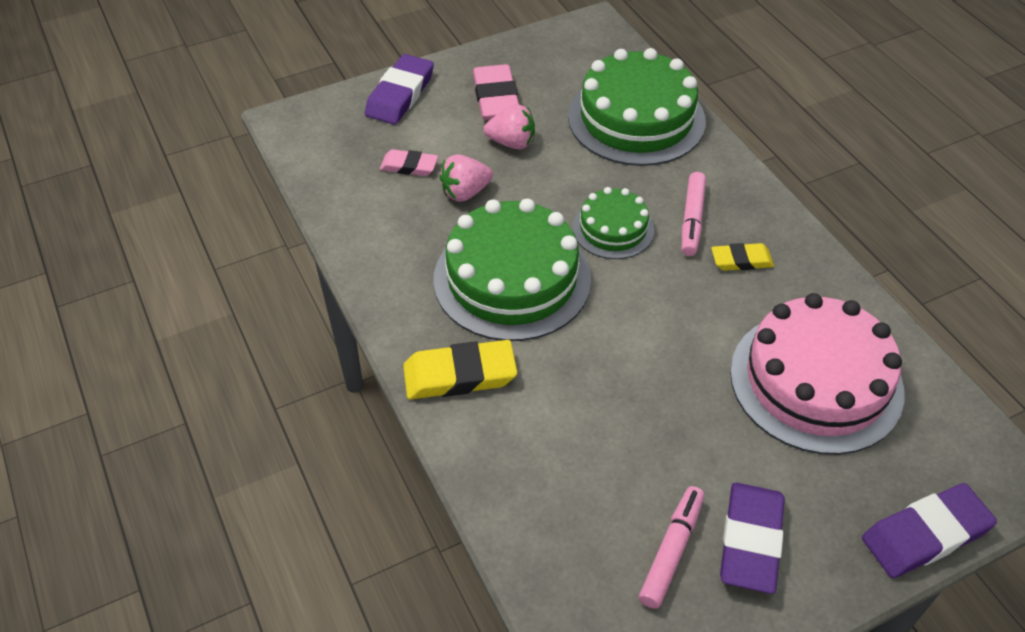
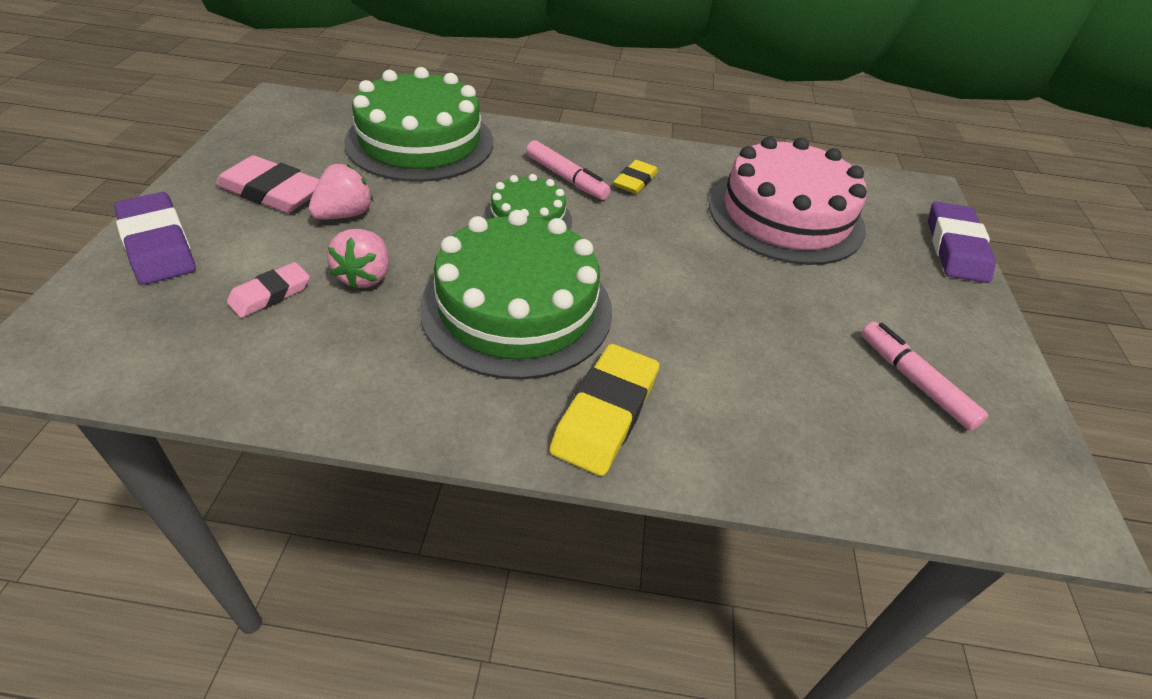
camera: 60 degrees left, 5 degrees down
purple eraser [720,483,785,594] -> none

